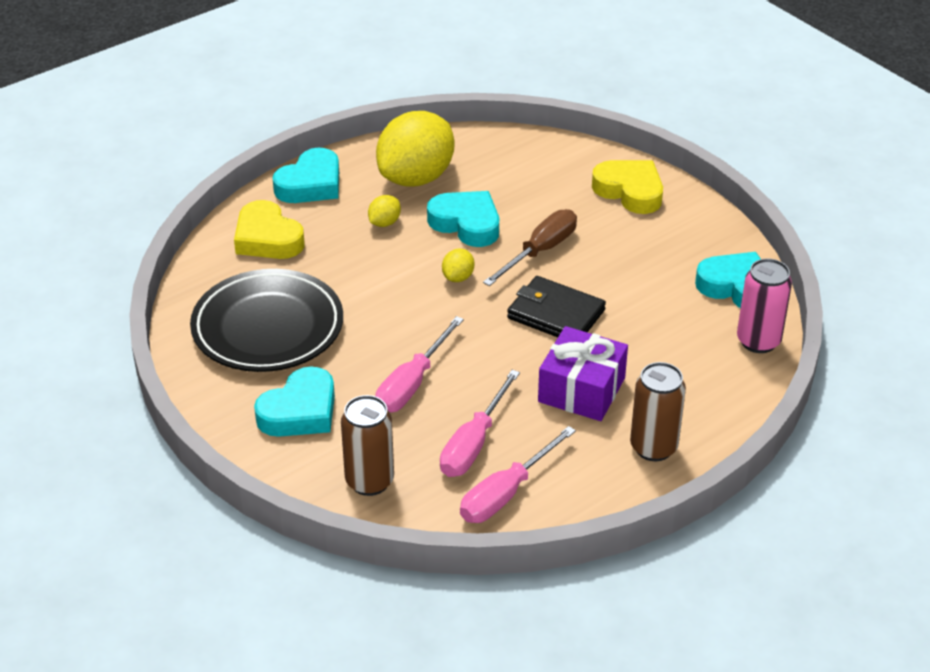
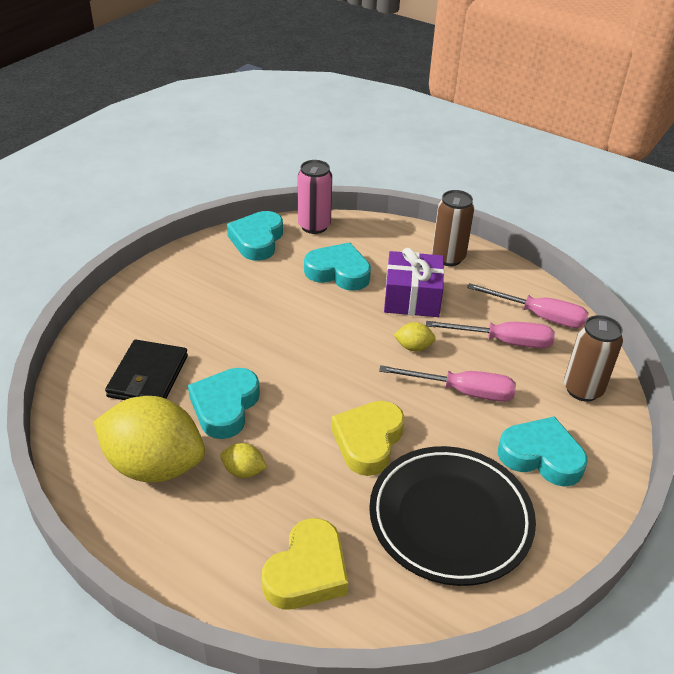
camera: 110 degrees left, 0 degrees up
turquoise heart [273,148,339,203] -> turquoise heart moved to [304,242,371,291]
yellow lemon [442,248,474,282] -> yellow lemon moved to [394,322,436,351]
brown screwdriver [483,209,577,286] -> none
black wallet [507,276,606,337] -> black wallet moved to [105,340,188,400]
yellow heart [592,160,663,214] -> yellow heart moved to [331,401,405,476]

